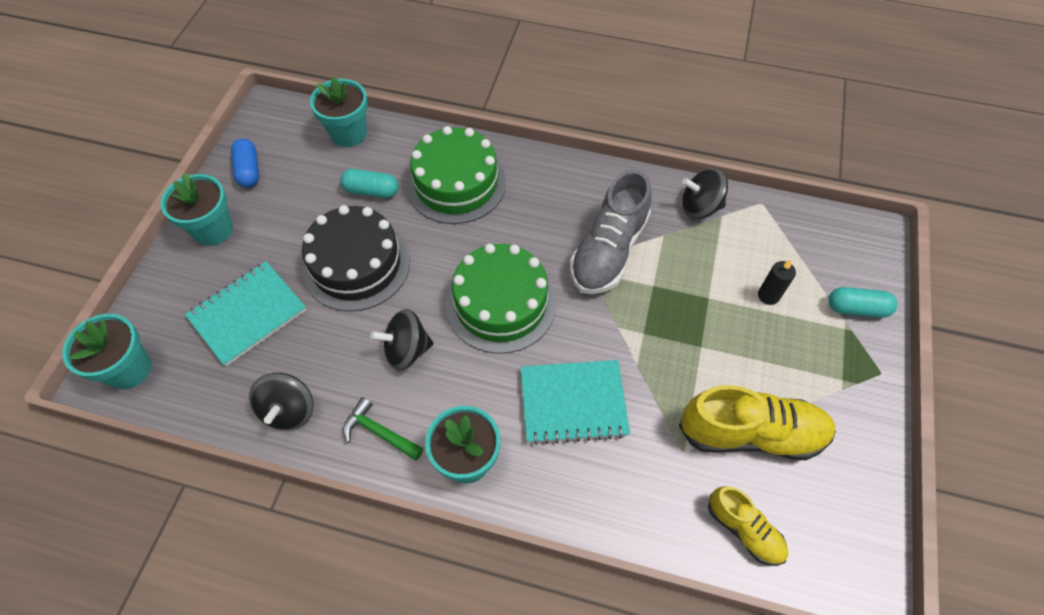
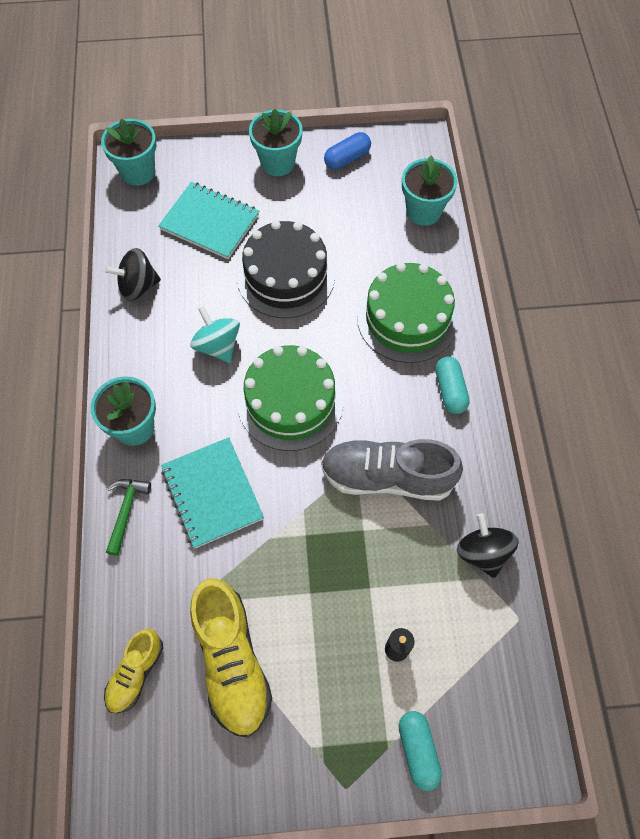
camera: 70 degrees right, 5 degrees up
turquoise capsule [340,169,398,198] -> turquoise capsule moved to [435,357,470,414]
green hammer [343,397,424,461] -> green hammer moved to [106,479,151,556]
black spinning top [370,309,434,370] -> turquoise spinning top [190,306,240,363]

